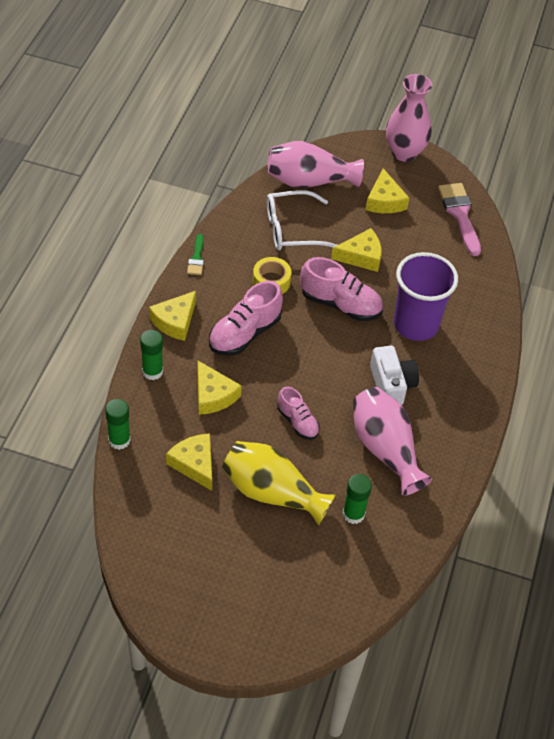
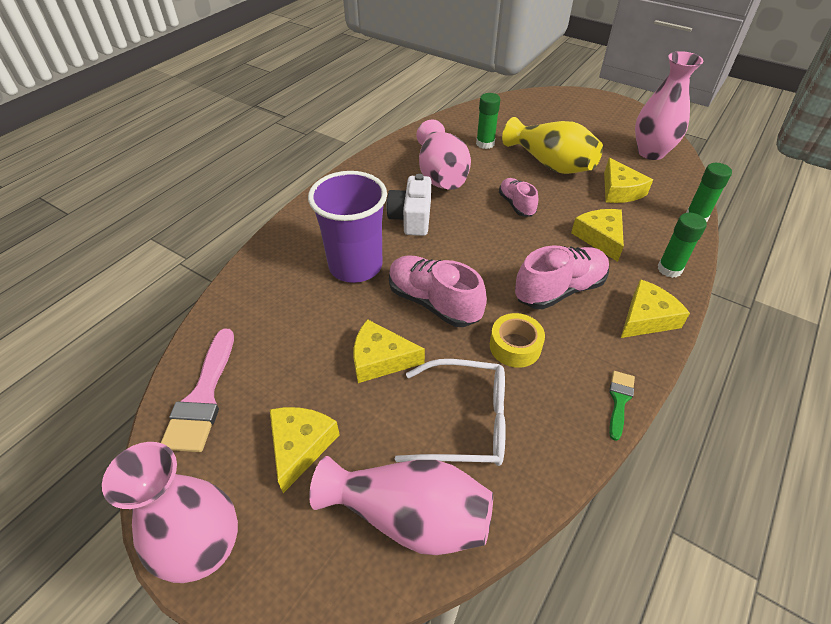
camera: 160 degrees left, 5 degrees down
none -> pink vase [635,51,703,160]

